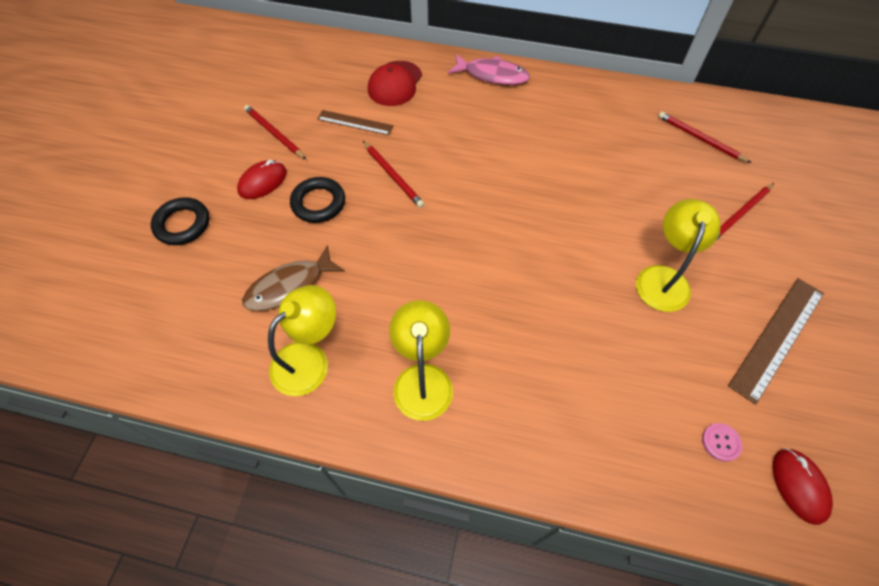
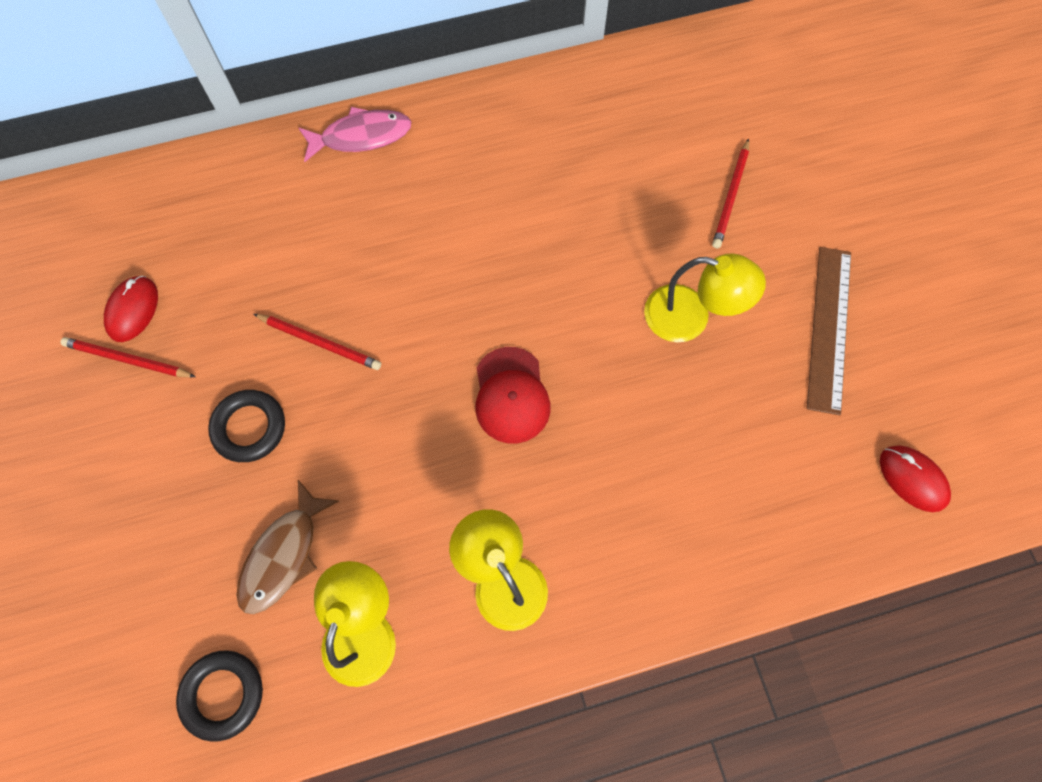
camera: 30 degrees left, 10 degrees up
black ring [151,197,209,245] -> black ring moved to [176,651,263,742]
red mouse [237,160,287,199] -> red mouse moved to [104,276,158,342]
brown ruler [317,110,394,135] -> none
red cap [368,61,422,106] -> red cap moved to [475,347,550,443]
yellow lamp [636,199,721,312] -> yellow lamp turned 120 degrees clockwise [644,254,766,342]
red pencil [658,112,751,163] -> none
pink button [702,423,742,462] -> none

